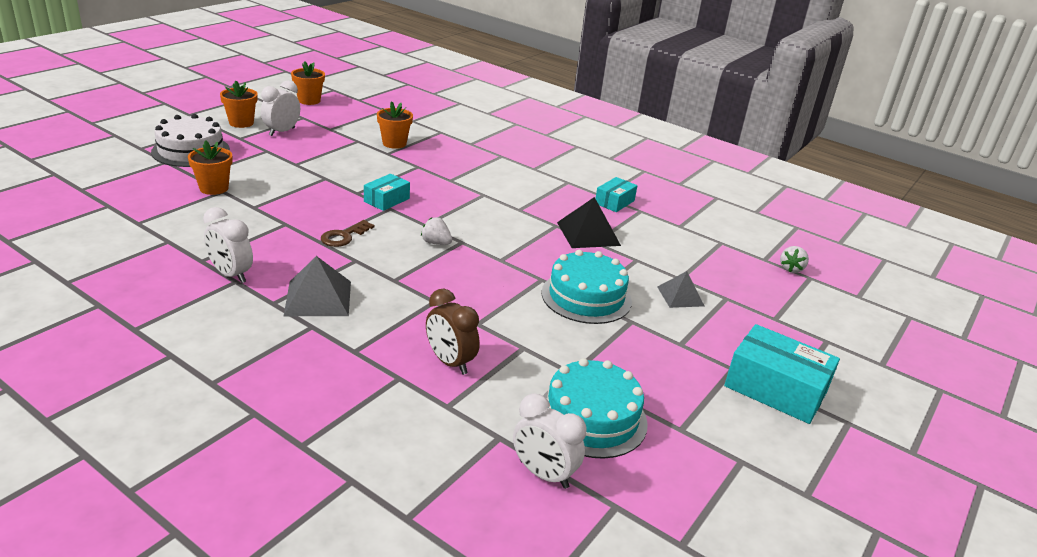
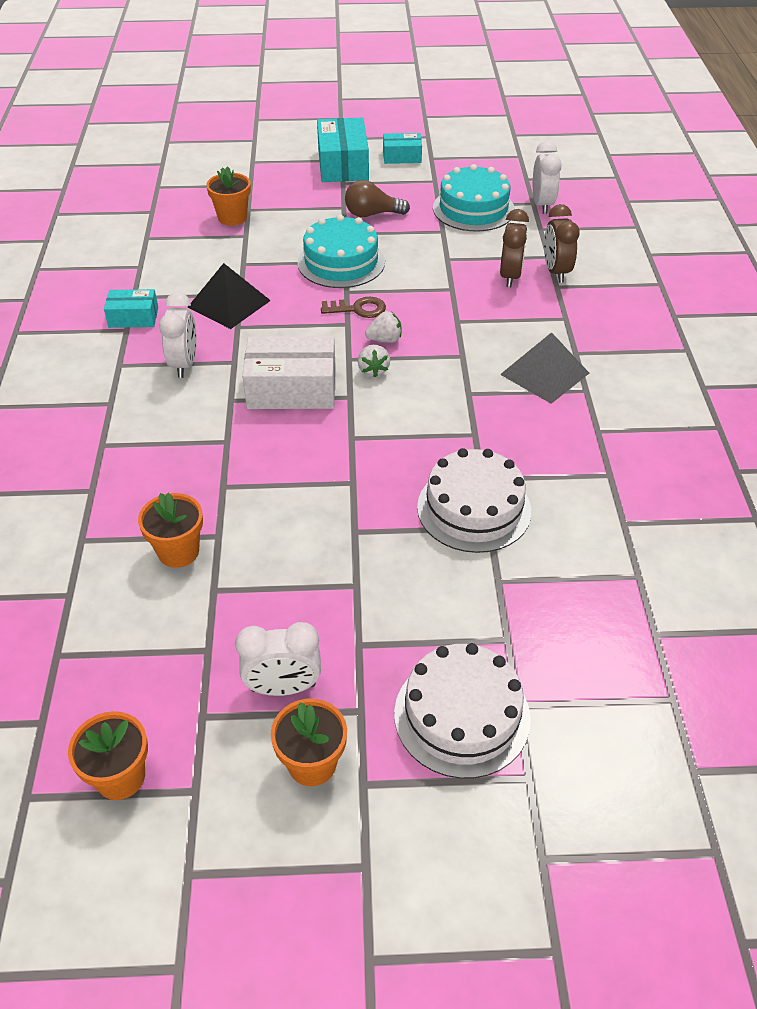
camera: 125 degrees left, 15 degrees up
orange flower pot [188,140,233,195] -> orange flower pot moved to [206,166,251,226]
white clock [203,207,253,283] -> white clock moved to [159,292,197,378]
brown key [321,220,375,247] -> brown key moved to [321,297,386,318]
turquoise box [364,174,410,211] -> turquoise box moved to [383,133,422,164]
grey pyramid [657,271,704,308] -> none
white strawberry [780,246,809,273] -> white strawberry moved to [365,311,402,343]
none -> white box [242,336,336,409]
none -> brown light bulb [345,180,410,217]
none -> white cake [417,448,531,553]
none -> brown clock [544,204,580,283]

